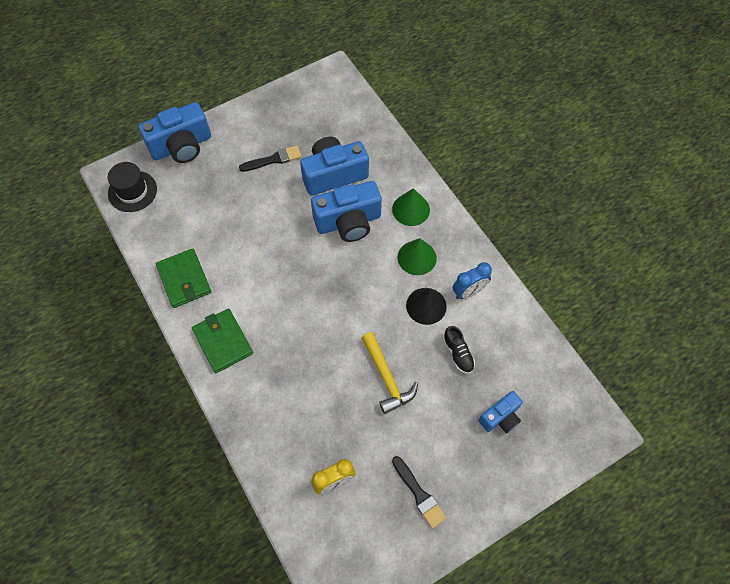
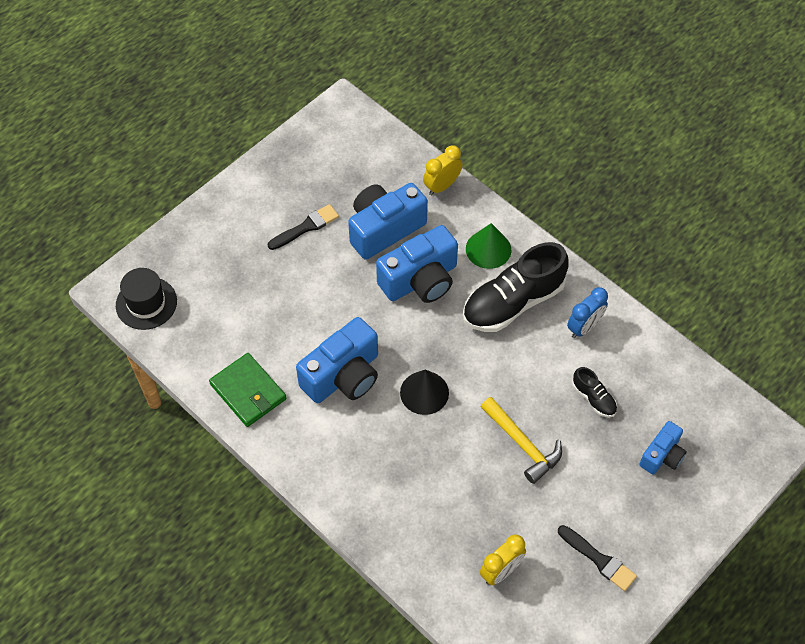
camera: 15 degrees left, 5 degrees down
blue camera [138,102,211,163] -> blue camera moved to [296,317,378,403]
green wallet [192,308,253,373] -> none
green cone [398,238,437,275] -> black shoe [463,242,568,332]
black cone [406,288,447,325] -> black cone moved to [400,370,449,415]
none -> yellow clock [423,145,462,195]

